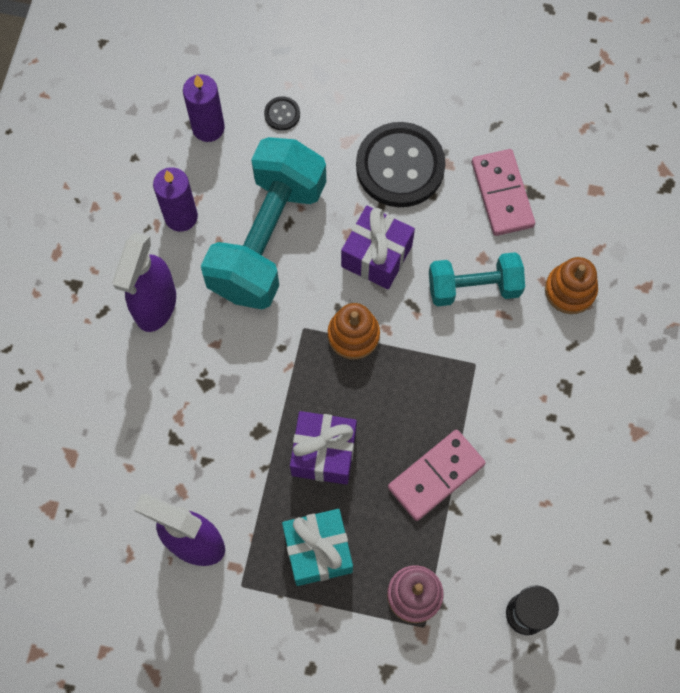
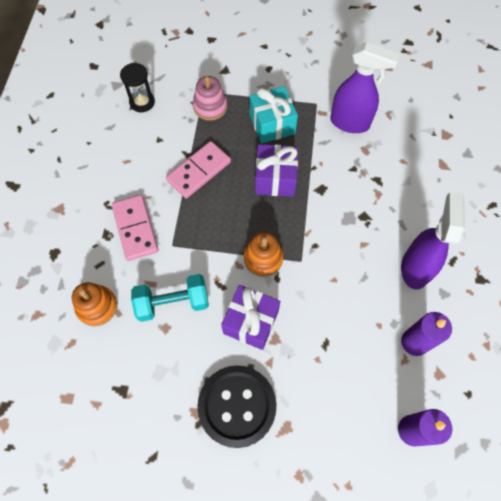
camera: 175 degrees right, 5 degrees down
turquoise dumbbell [201,137,326,309] -> none
black button [264,96,300,131] -> none
pink domino [472,149,535,236] -> pink domino moved to [112,195,158,261]

